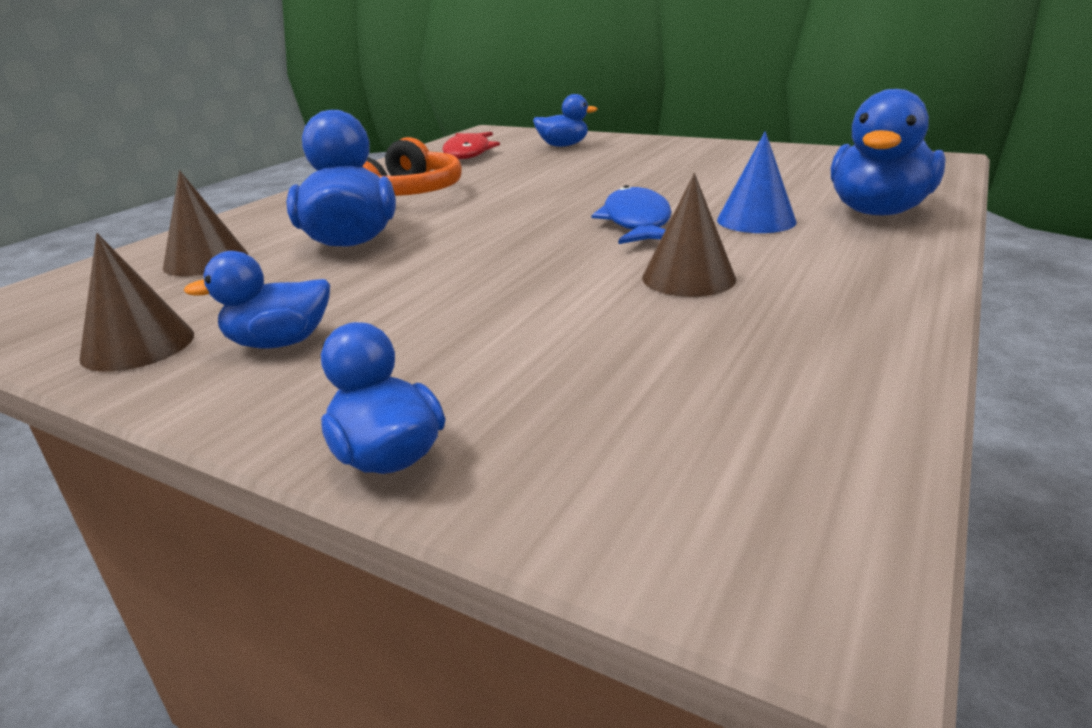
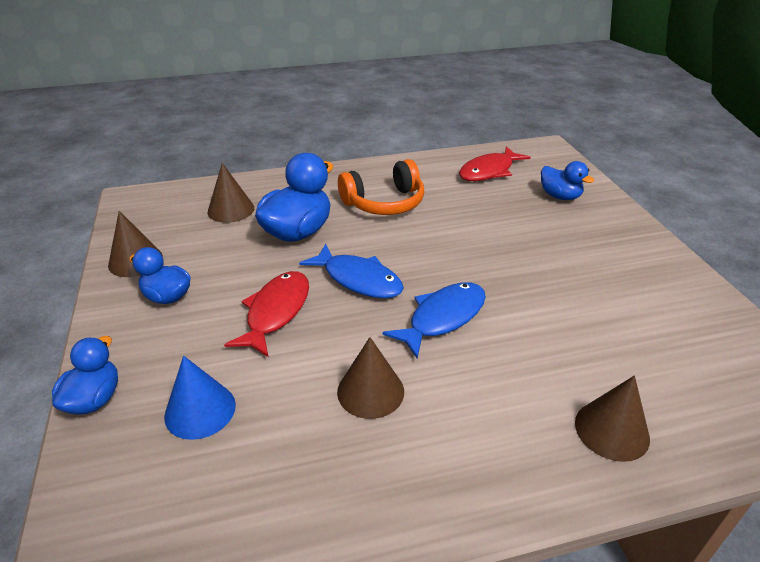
camera: 45 degrees right, 10 degrees up
blue cone [717,131,797,233] -> blue cone moved to [164,356,236,440]
blue duck [831,89,946,215] -> brown cone [575,376,650,462]
none -> red fish [224,271,309,357]
none -> blue fish [299,244,404,298]

